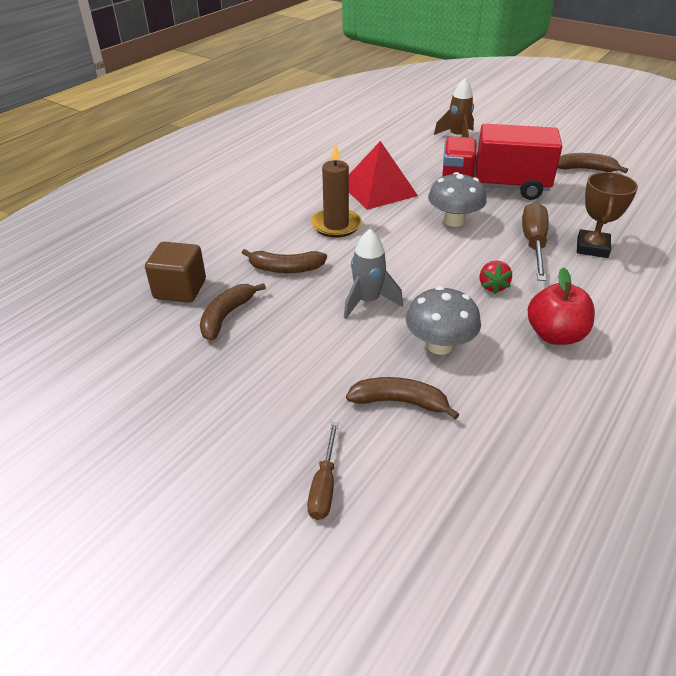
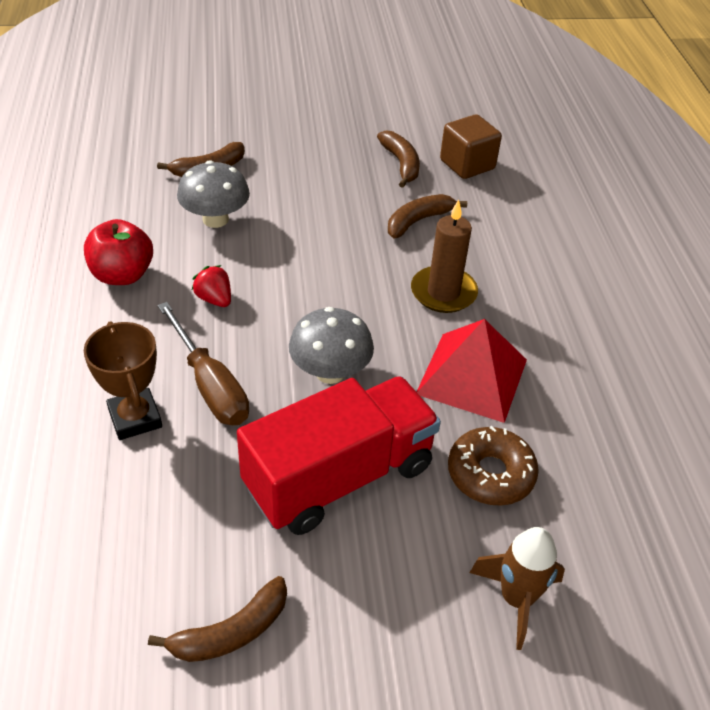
camera: 135 degrees right, 5 degrees up
brown screwdriver [307,421,338,520] -> none
grey rocket [344,229,403,319] -> none
none -> brown donut [448,426,539,506]

